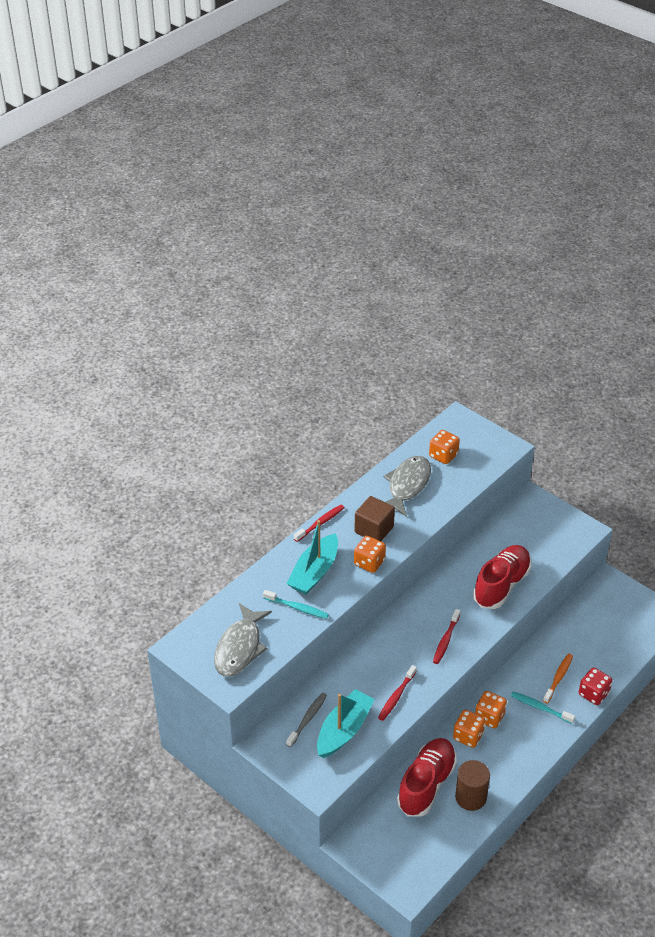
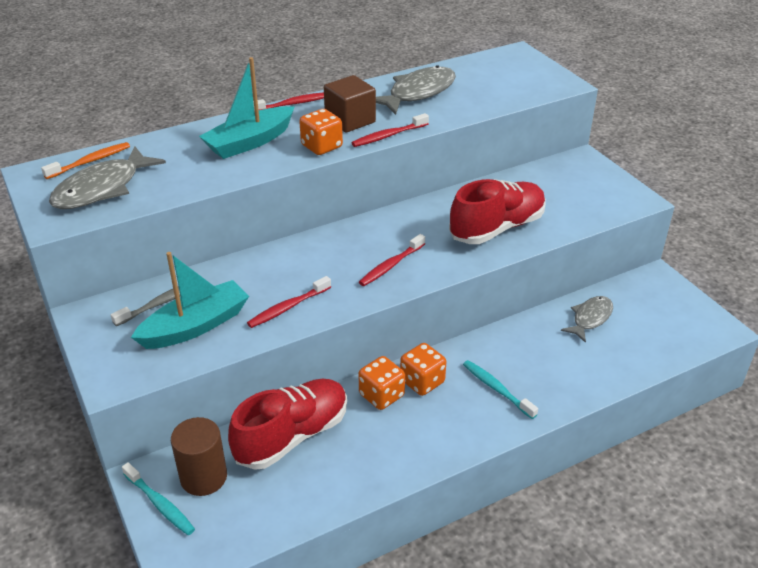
camera: 20 degrees right, 5 degrees down
turquoise toothbrush [263,590,329,619] -> turquoise toothbrush moved to [122,462,195,535]
orange dice [429,430,460,464] -> none
brown cylinder [455,760,490,811] -> brown cylinder moved to [171,417,227,496]
orange toothbrush [543,653,573,704] -> orange toothbrush moved to [41,142,130,179]
red dice [579,667,612,705] -> none
none -> red toothbrush [351,113,429,147]
none -> grey fish [561,296,613,343]

